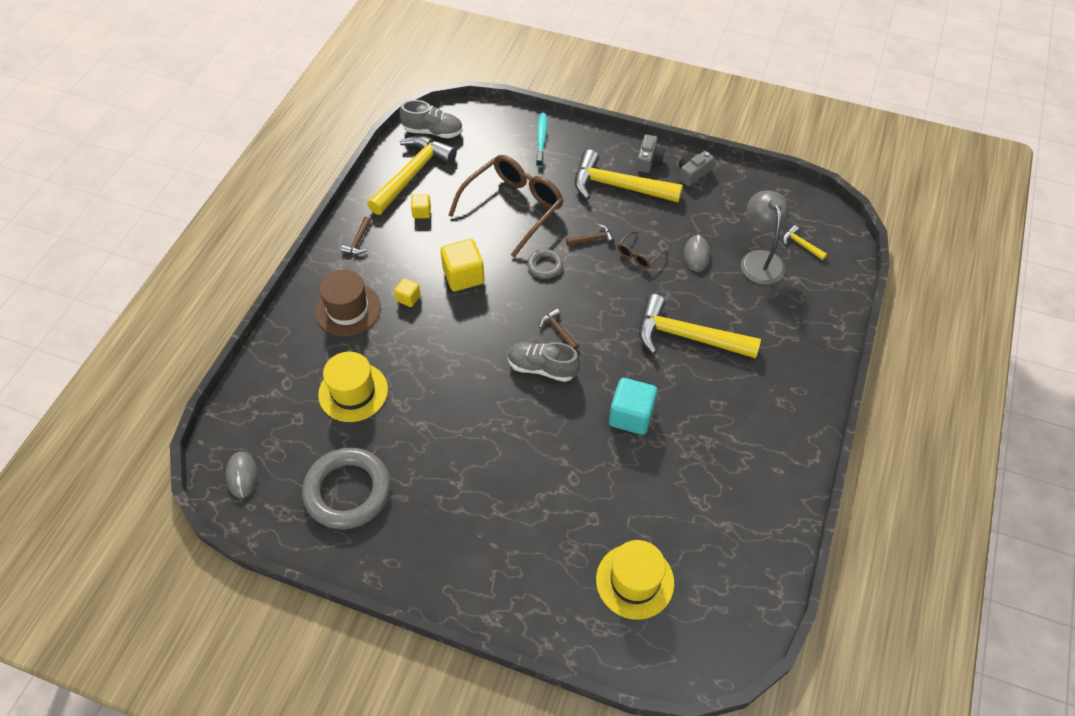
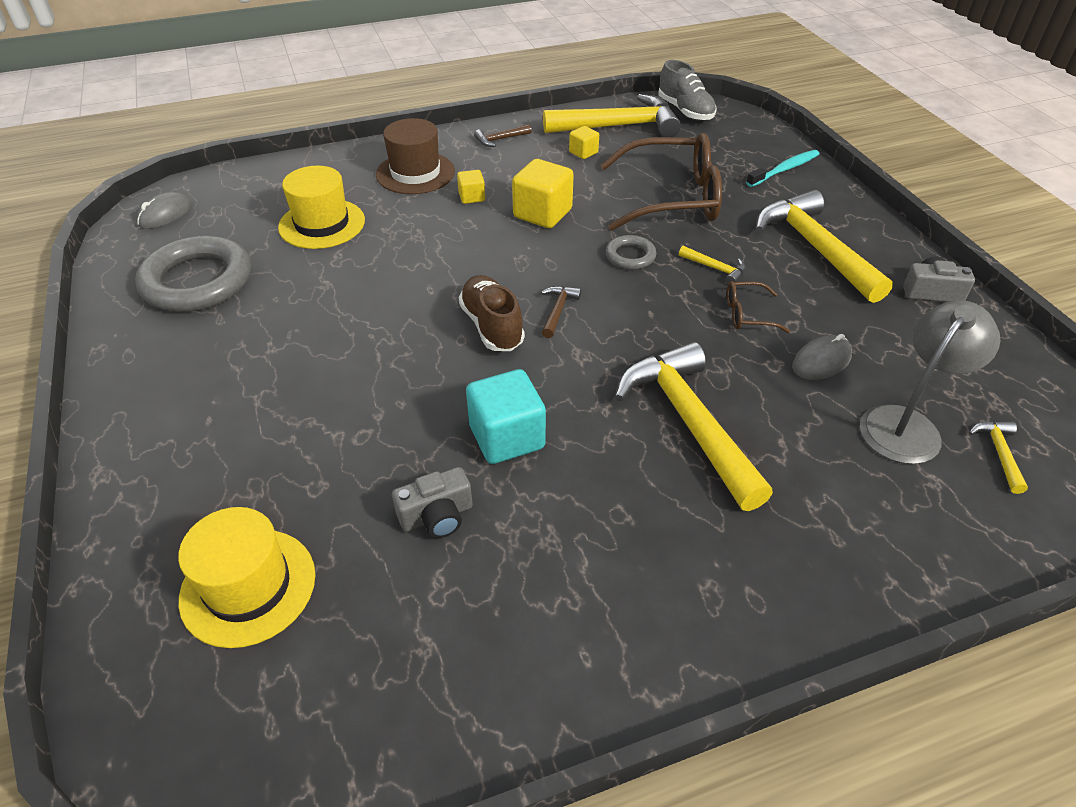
camera: 50 degrees right, 10 degrees down
grey shoe [507,342,580,382] -> brown shoe [459,275,525,351]
brown hammer [566,224,615,246] -> yellow hammer [679,246,746,284]
grey camera [636,134,665,173] -> grey camera moved to [392,467,473,538]

